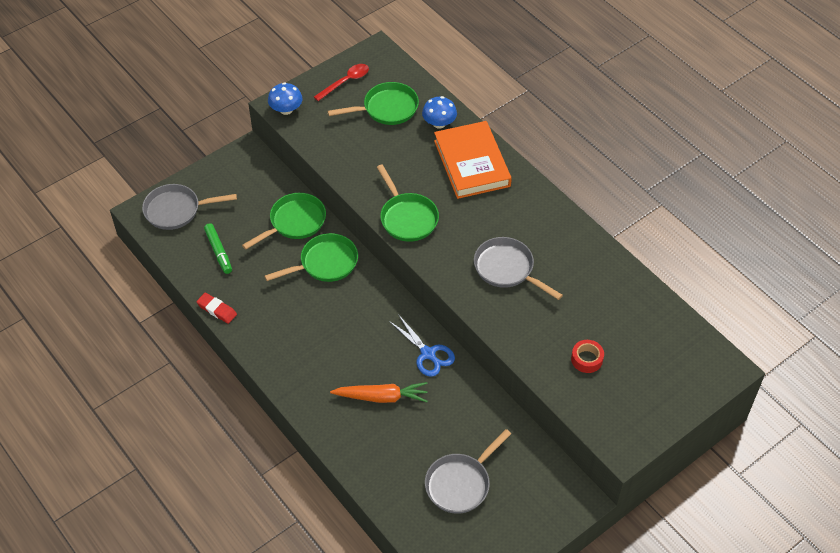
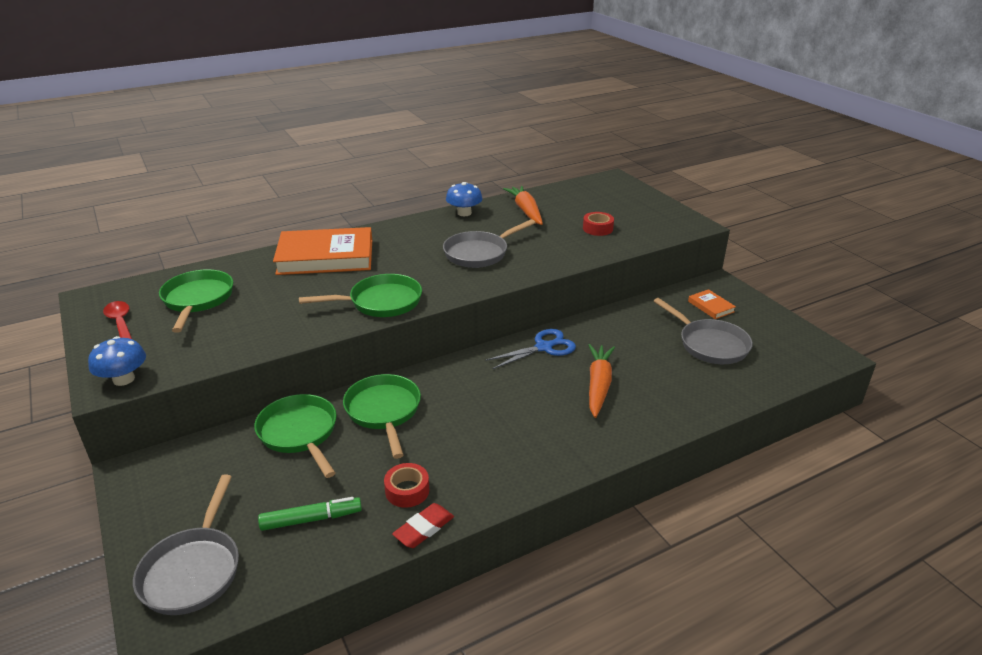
camera: 80 degrees left, 20 degrees down
blue mushroom [422,96,457,129] -> blue mushroom moved to [446,182,483,216]
none -> red tape [384,463,429,508]
none -> orange carrot [503,186,543,225]
none -> orange book [688,289,736,319]

